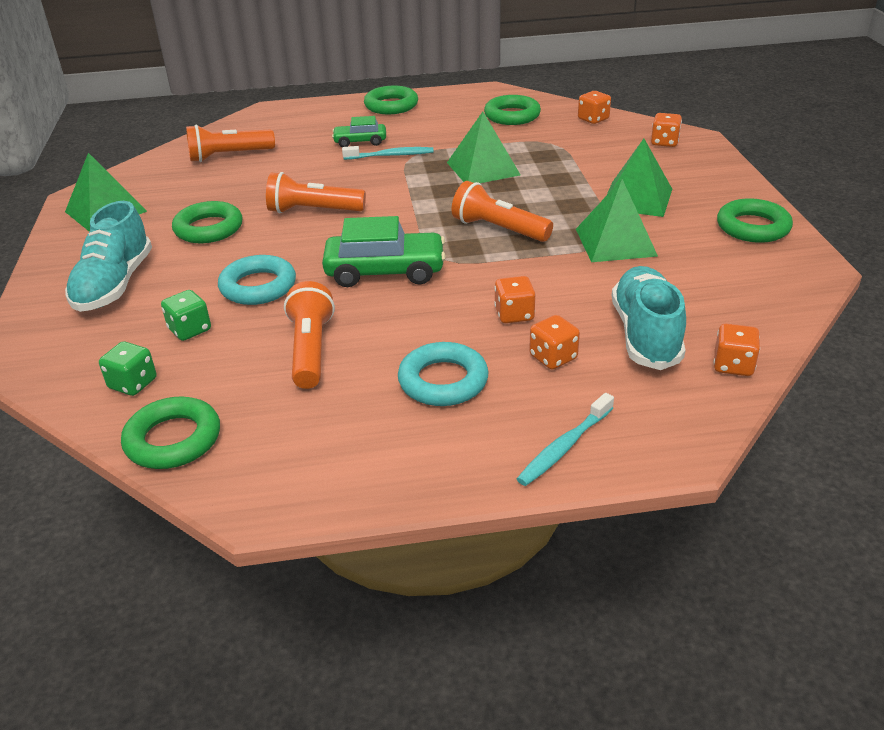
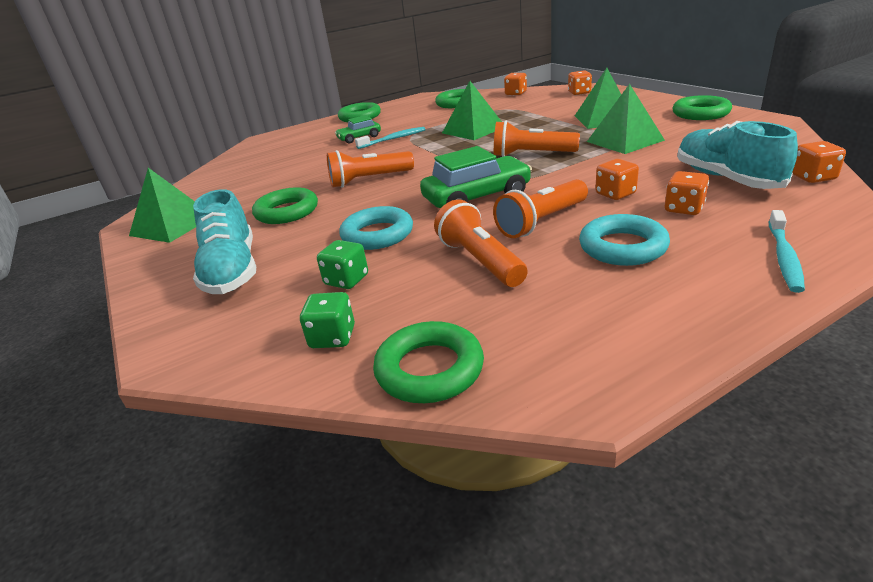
camera: 20 degrees left, 5 degrees down
orange flashlight [186,125,275,162] -> orange flashlight moved to [493,179,588,238]

